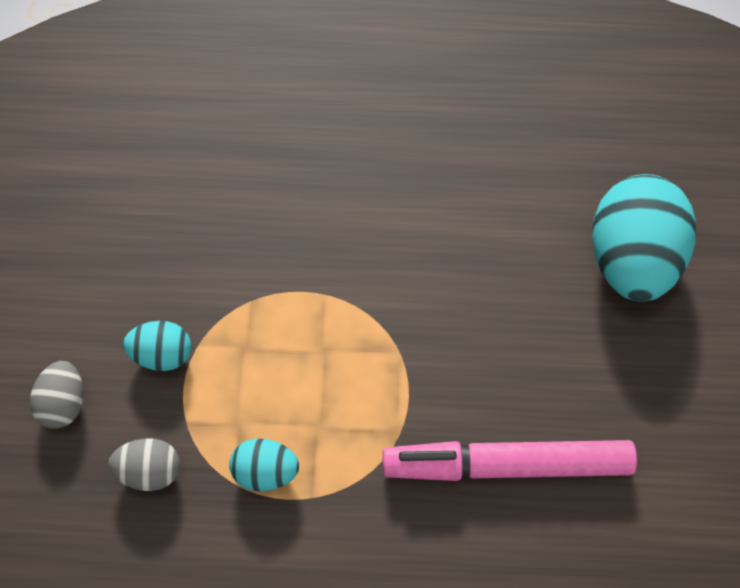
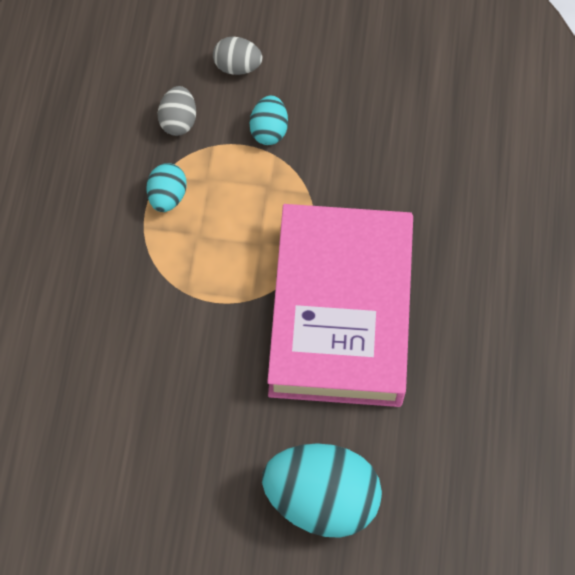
camera: 95 degrees right, 0 degrees up
pink marker [382,440,637,481] -> none
none -> pink book [267,204,413,407]

